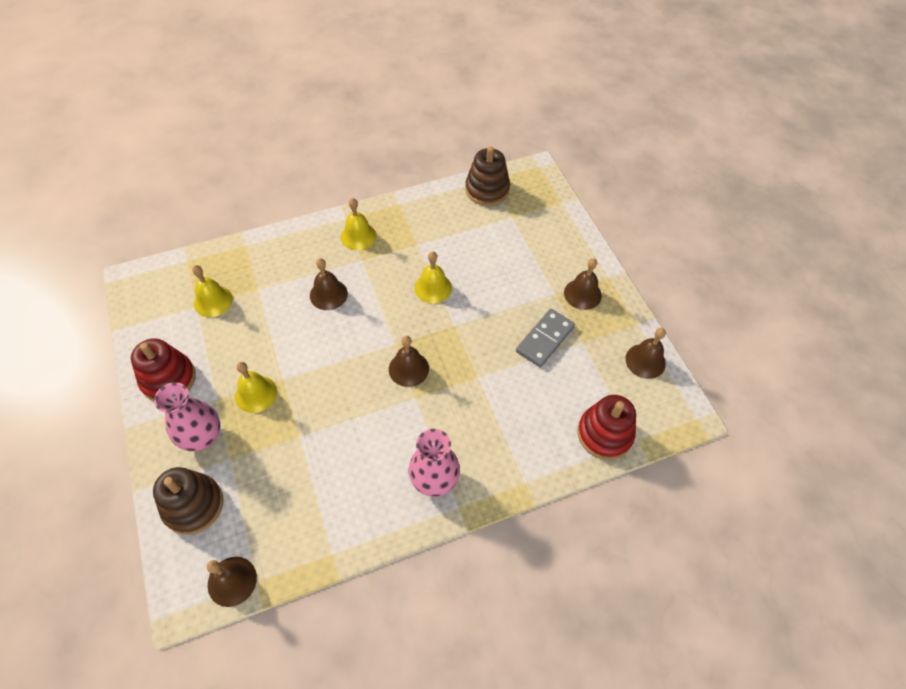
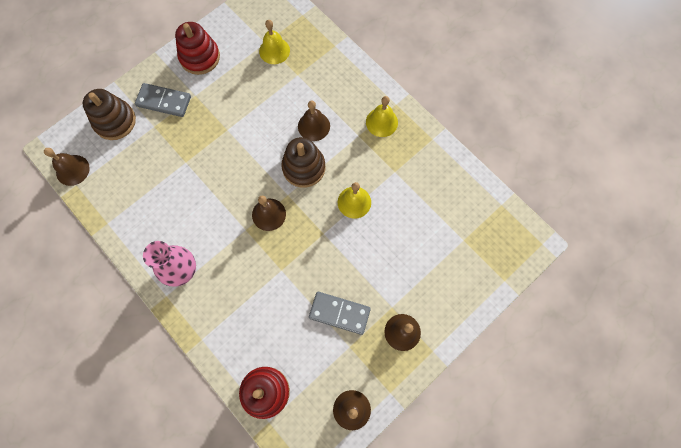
camera: 70 degrees right, 15 degrees up
pink vase [154,382,220,451] -> grey domino [135,83,191,117]
yellow bell [235,362,277,413] -> none
brown stacking toy [465,147,510,206] -> brown stacking toy moved to [281,137,325,188]

